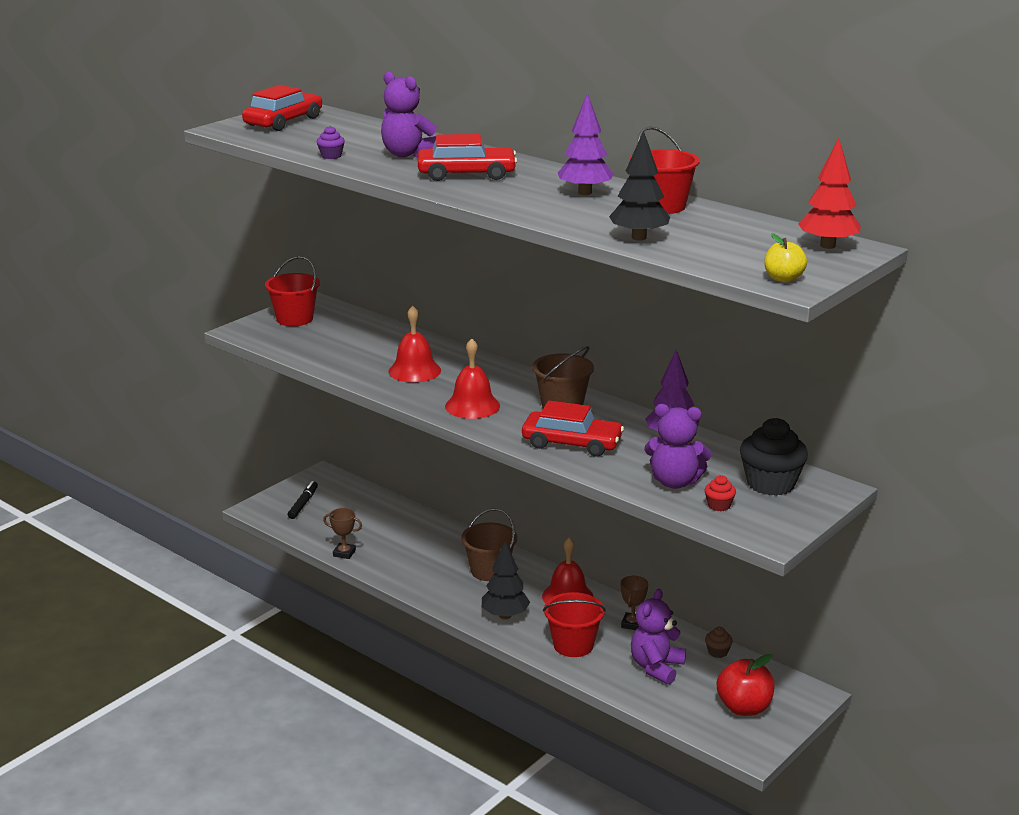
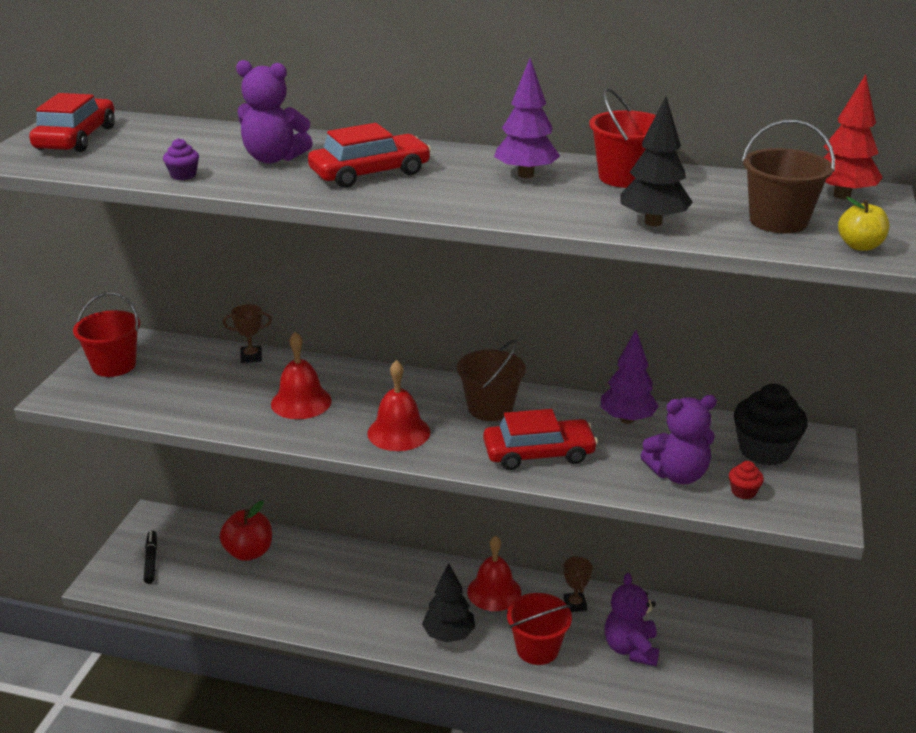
camera: 25 degrees left, 5 degrees up
brown trophy [323,508,362,559] -> brown trophy moved to [223,304,272,363]
brown bucket [461,508,517,581] -> brown bucket moved to [742,120,835,233]
brown cupcake [705,627,733,658] -> none
red apple [717,654,775,716] -> red apple moved to [220,501,272,561]

